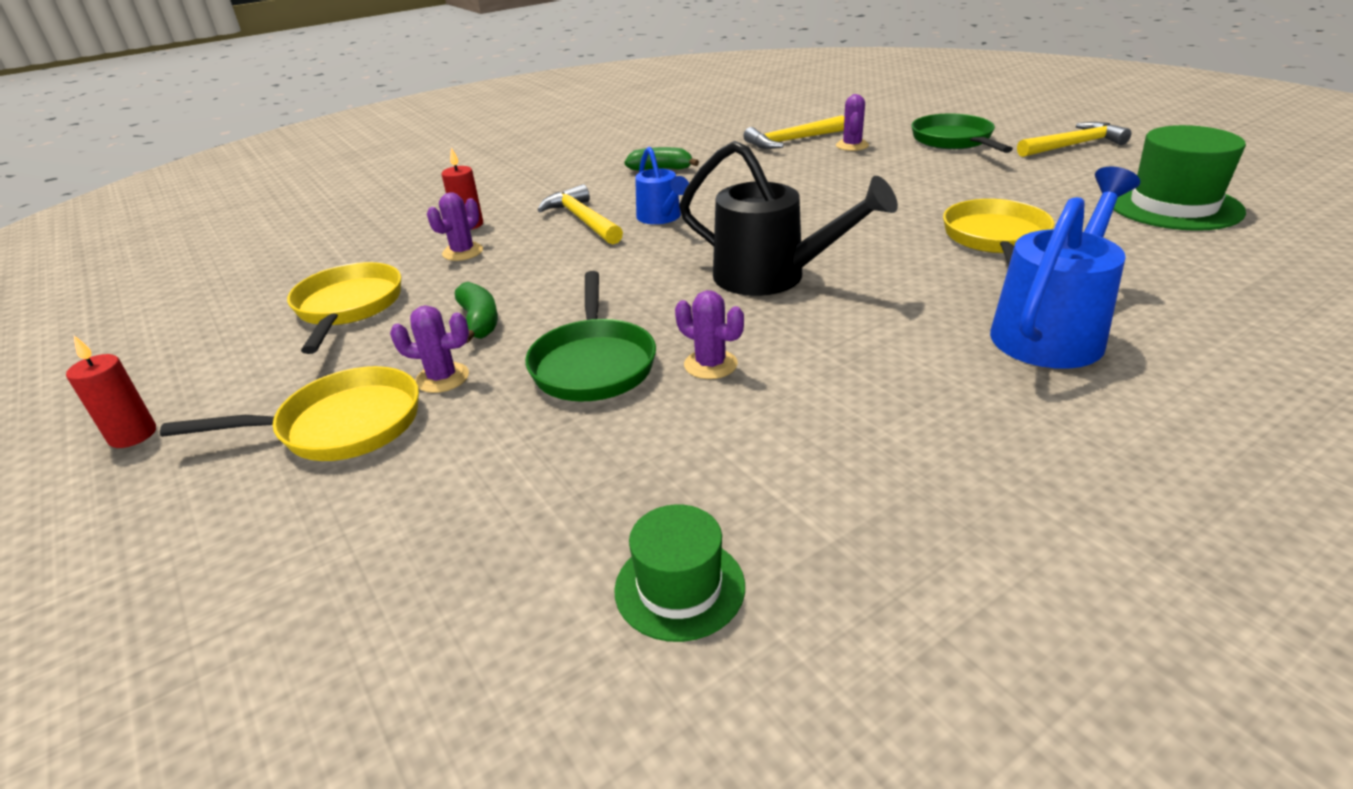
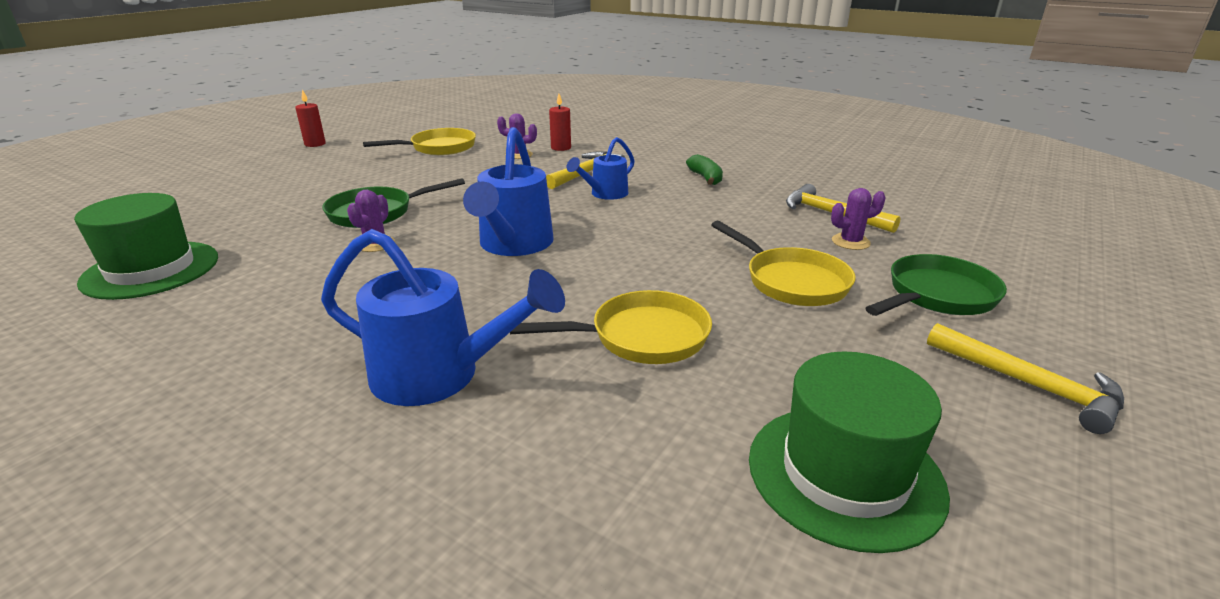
camera: 65 degrees right, 5 degrees down
yellow pan [160,366,419,461] -> yellow pan moved to [711,221,856,306]
purple cactus [390,305,469,393] -> none
green banana [455,282,498,343] -> none
green hat [614,504,745,642] -> green hat [74,193,218,300], size x1.72
black watering can [679,141,898,296] -> blue watering can [463,127,554,256]

